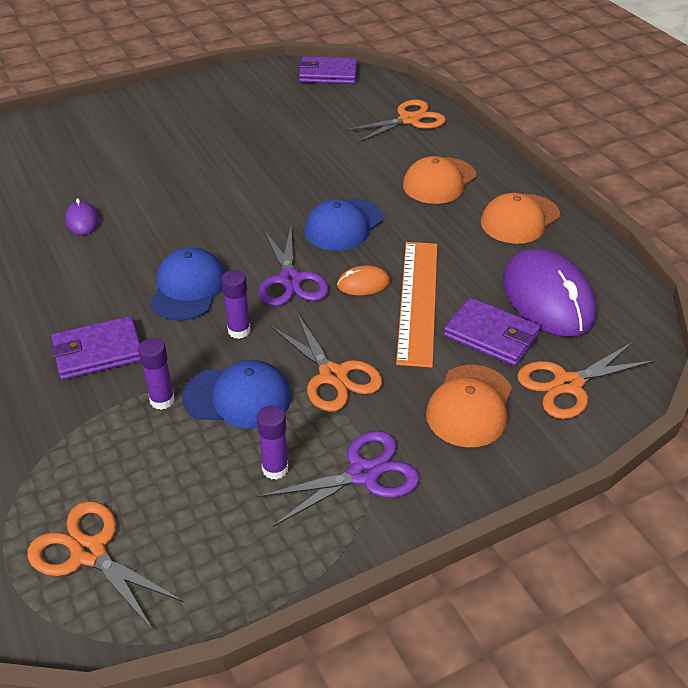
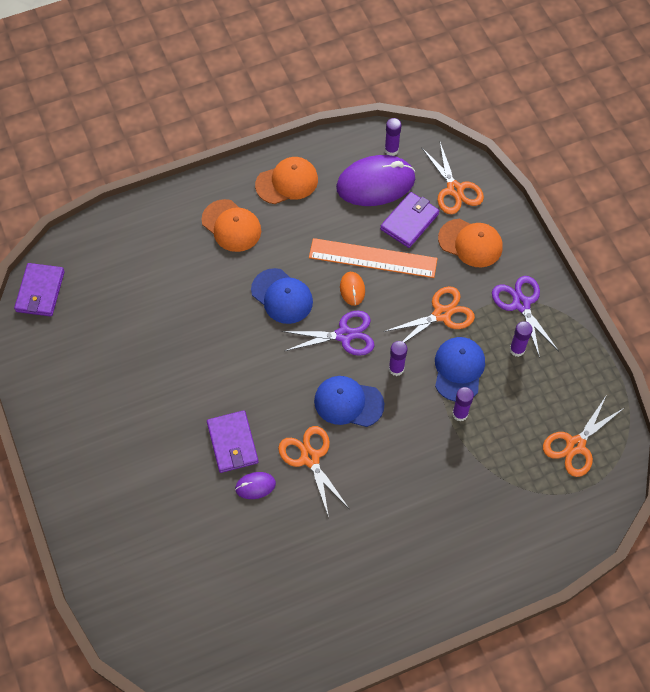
camera: 85 degrees left, 20 degrees up
purple wallet [51,316,140,380] -> purple wallet moved to [207,410,259,473]
orange scissors [344,100,446,143] -> orange scissors moved to [278,426,349,517]
orange cap [481,193,560,244] -> orange cap turned 75 degrees counterclockwise [255,157,318,204]
none -> purple glue stick [385,118,402,156]

